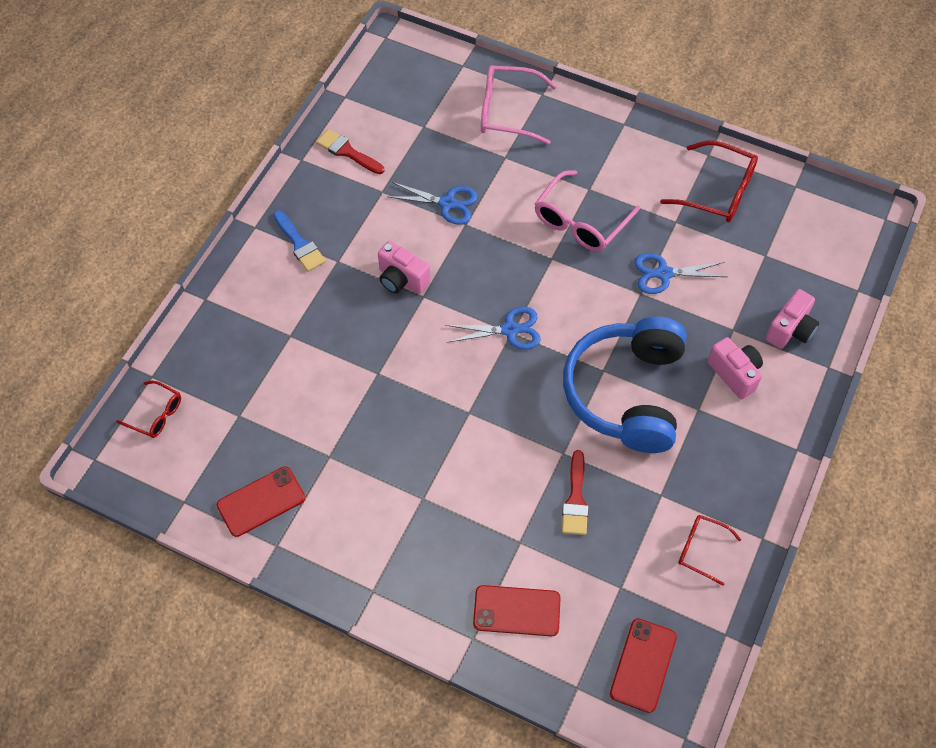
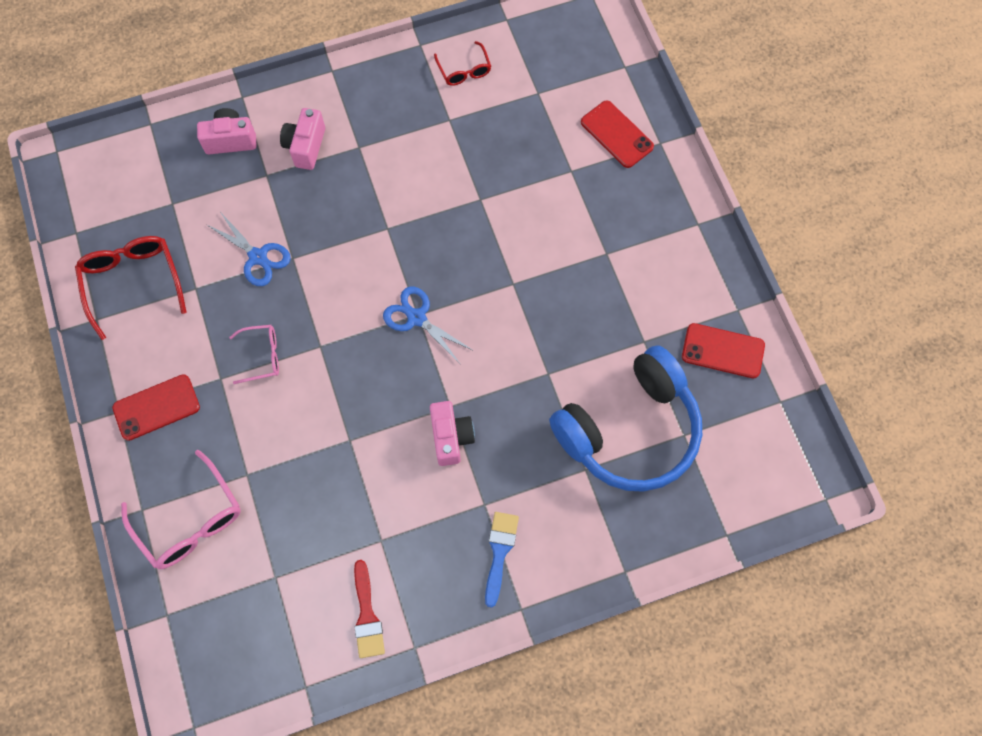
camera: 135 degrees left, 10 degrees up
red glasses [116,381,181,438] -> none
blue scissors [387,182,478,225] -> none
pink glasses [535,170,640,252] -> pink glasses [229,325,279,384], size x0.58
red brush [562,450,589,535] -> none
blue headphones [563,317,686,453] -> blue headphones moved to [549,345,702,492]
red phone [610,618,677,713] -> red phone moved to [112,374,200,441]

